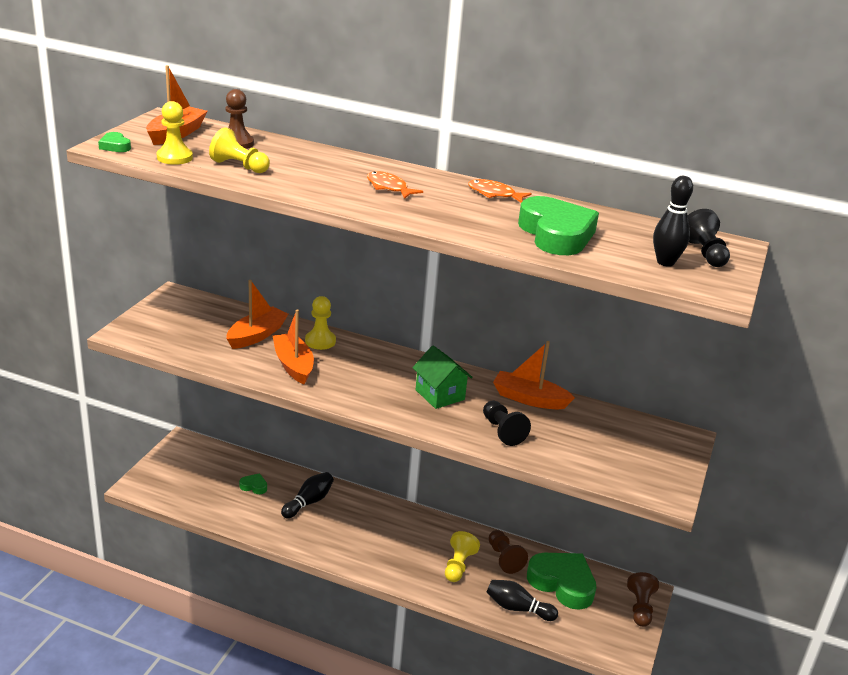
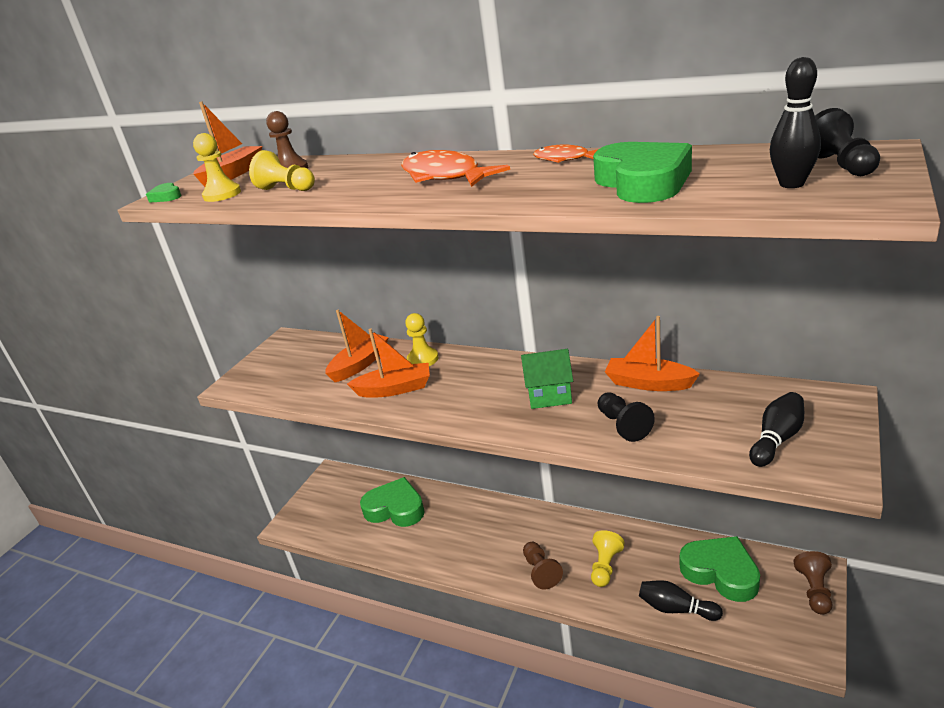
camera: 10 degrees right, 0 degrees up
green heart [239,473,267,494] -> green heart [360,477,425,527], size x2.32
orange boat [273,309,314,384] -> orange boat turned 105 degrees clockwise [347,328,430,398]
black bowling pin [281,472,334,518] -> black bowling pin moved to [749,392,804,467]
orange fish [367,171,423,199] -> orange fish [401,150,510,187], size x1.74
green house [412,345,473,409] -> green house turned 60 degrees counterclockwise [521,349,573,409]
brown pawn [488,530,528,574] -> brown pawn moved to [523,542,563,590]

